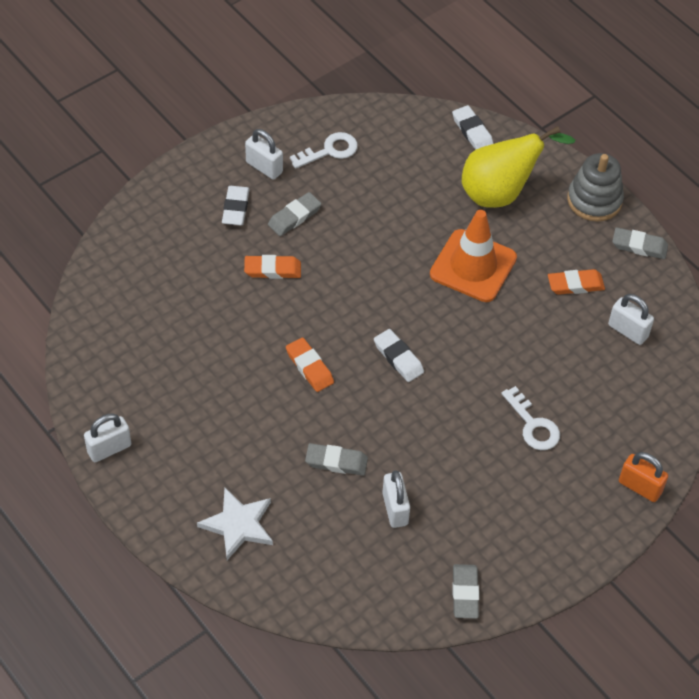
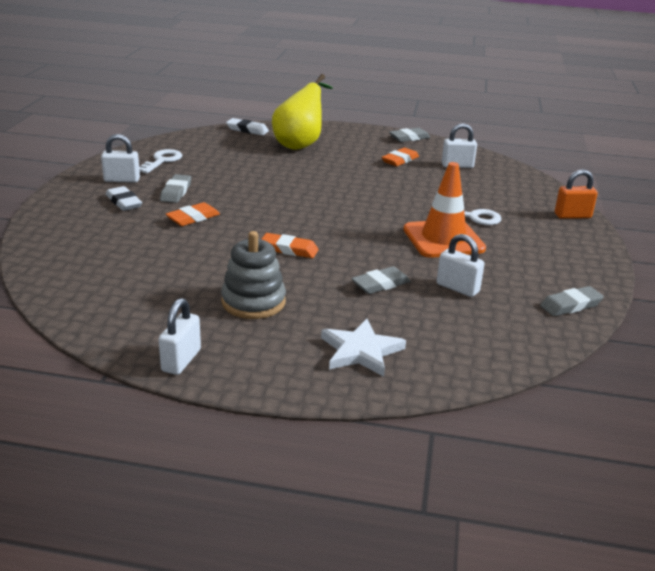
camera: 40 degrees left, 25 degrees down
white eraser [374,329,424,382] -> none
orange traffic cone [430,210,517,302] -> orange traffic cone moved to [403,162,486,258]
grey eraser [452,564,479,619] -> grey eraser turned 75 degrees counterclockwise [540,286,604,316]
grey stacking toy [567,153,624,222] -> grey stacking toy moved to [221,231,286,319]

